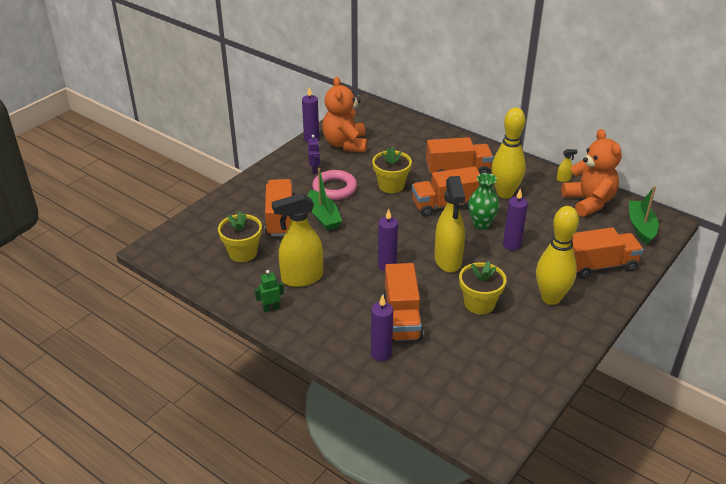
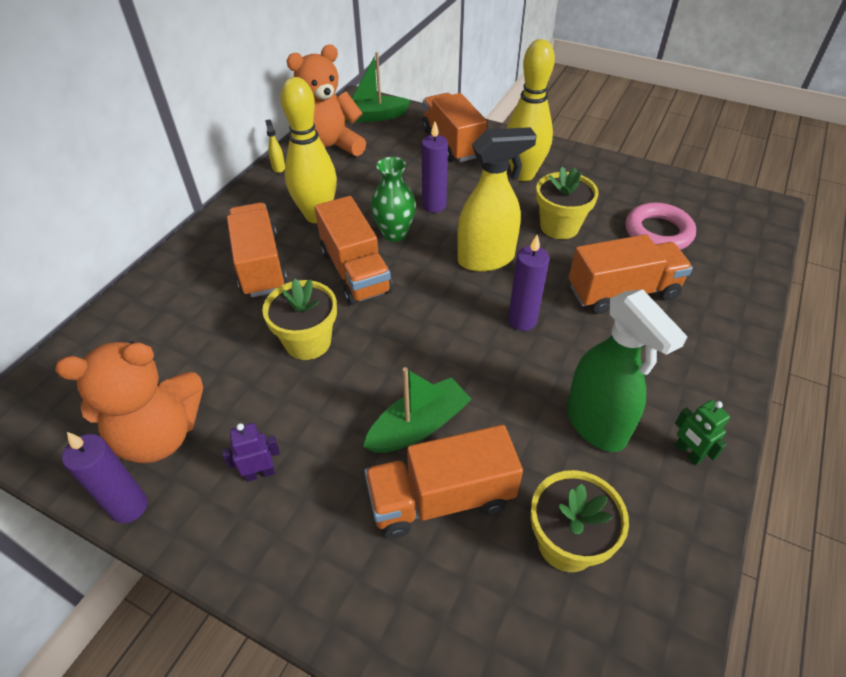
camera: 100 degrees left, 10 degrees up
yellow spray bottle [272,193,323,287] -> green spray bottle [566,289,688,452]
pink ring [312,170,357,200] -> pink ring moved to [625,203,696,250]
purple candle [371,295,393,361] -> none

